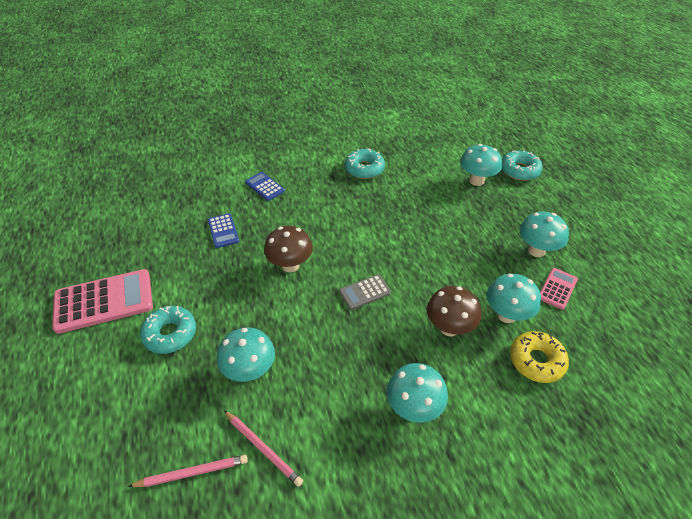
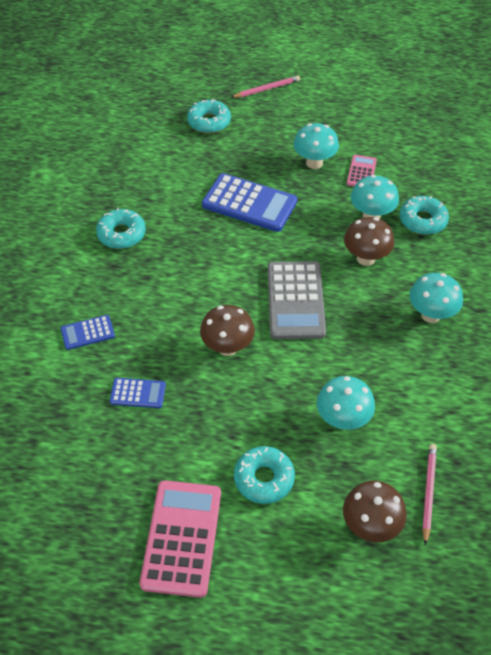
camera: 65 degrees left, 5 degrees up
pink pencil [224,410,303,487] -> pink pencil moved to [231,76,300,98]
grey calculator [339,274,391,310] -> grey calculator [268,261,326,339], size x1.94
turquoise mushroom [460,144,502,186] -> none
yellow donut [510,331,569,383] -> turquoise donut [400,196,449,235]
pink calculator [540,268,578,310] -> pink calculator turned 45 degrees clockwise [347,155,377,186]
none -> blue calculator [202,173,297,232]
none -> brown mushroom [343,481,407,542]

